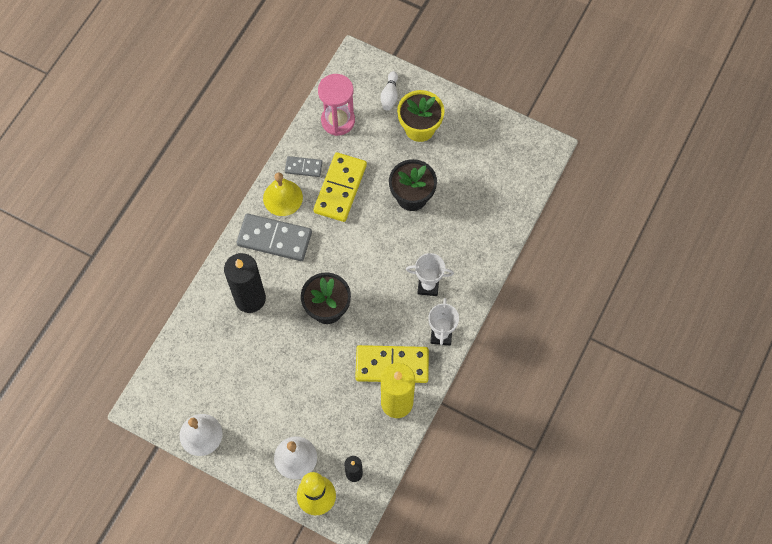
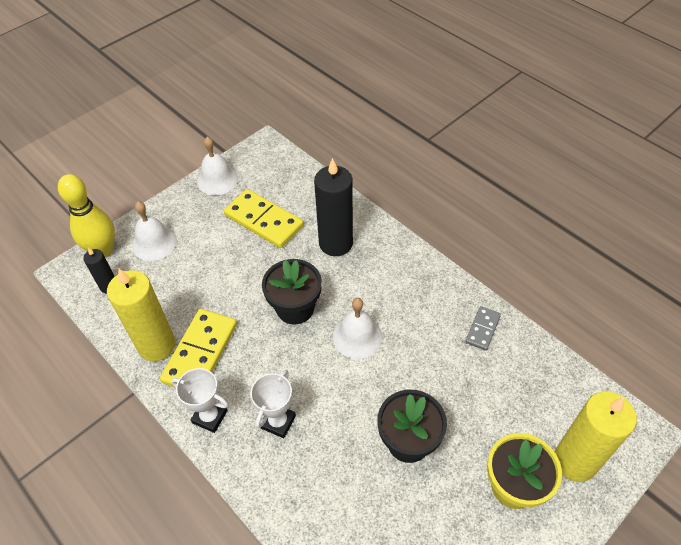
camera: 110 degrees right, 15 degrees down
grey domino [236,214,312,261] -> none
yellow bell [263,172,303,216] -> none
yellow domino [313,152,367,222] -> yellow domino moved to [224,189,304,248]
pink hourglass [318,74,355,136] -> none
white bowling pin [380,71,398,111] -> yellow candle [555,391,637,482]
none -> white bell [333,298,382,359]

